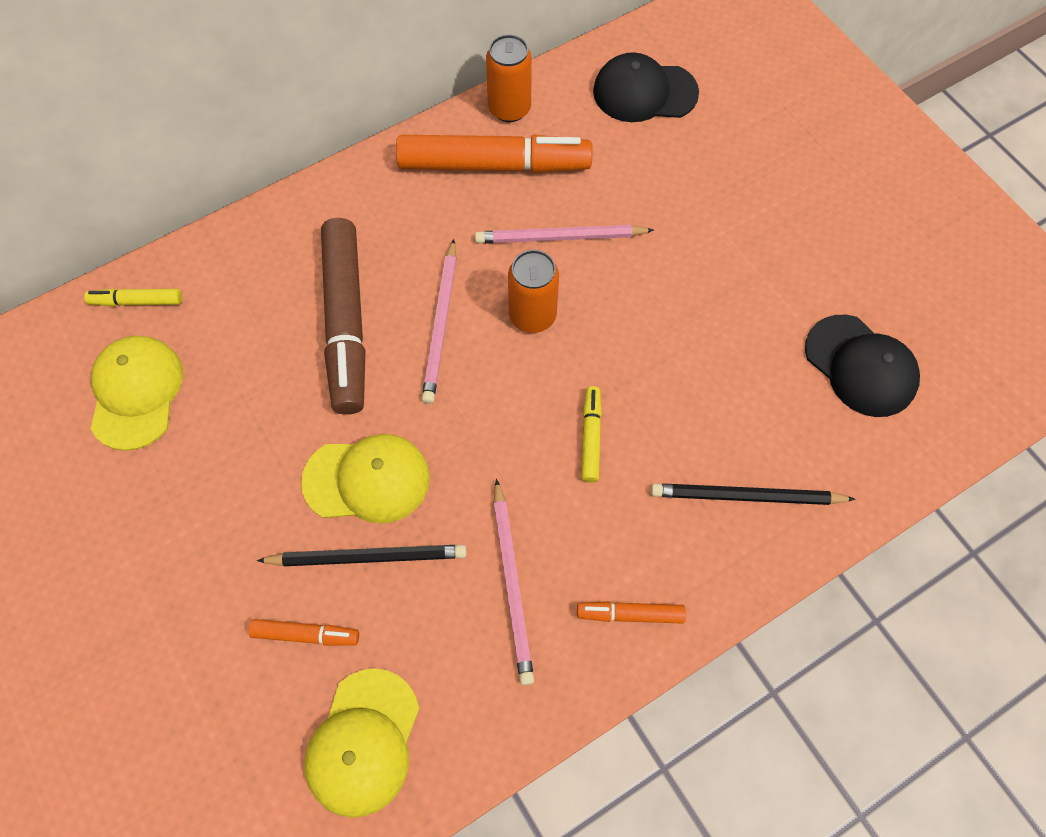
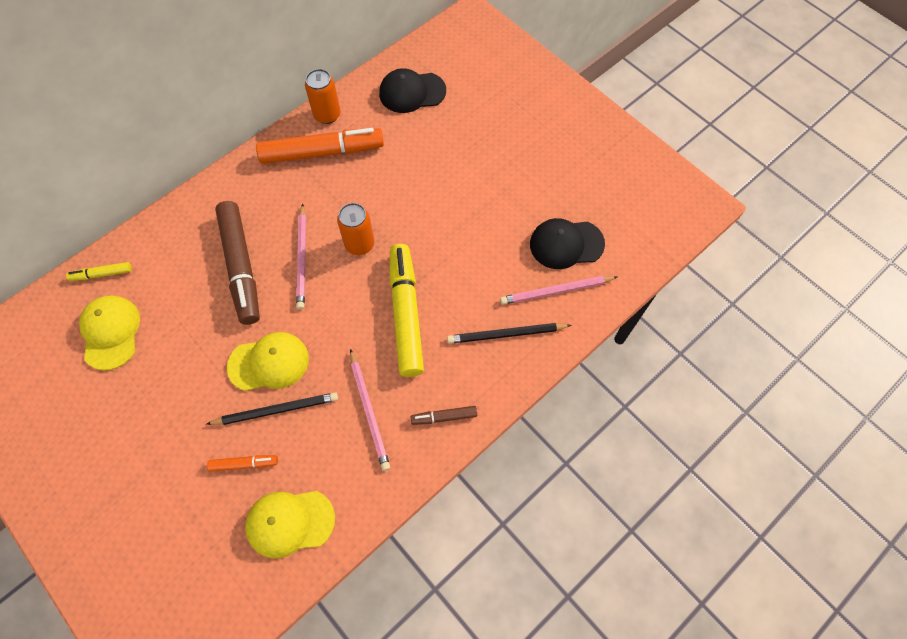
camera: 10 degrees left, 0 degrees up
yellow cap [305,668,420,818] -> yellow cap turned 75 degrees clockwise [245,491,335,558]
pink pencil [475,225,654,243] -> pink pencil moved to [500,276,618,305]
orange marker [577,601,686,624] -> brown marker [411,406,477,425]
yellow marker [582,386,602,482] -> yellow marker [390,244,424,377], size x2.22
black cap [805,315,920,417] -> black cap turned 135 degrees clockwise [530,218,605,269]

